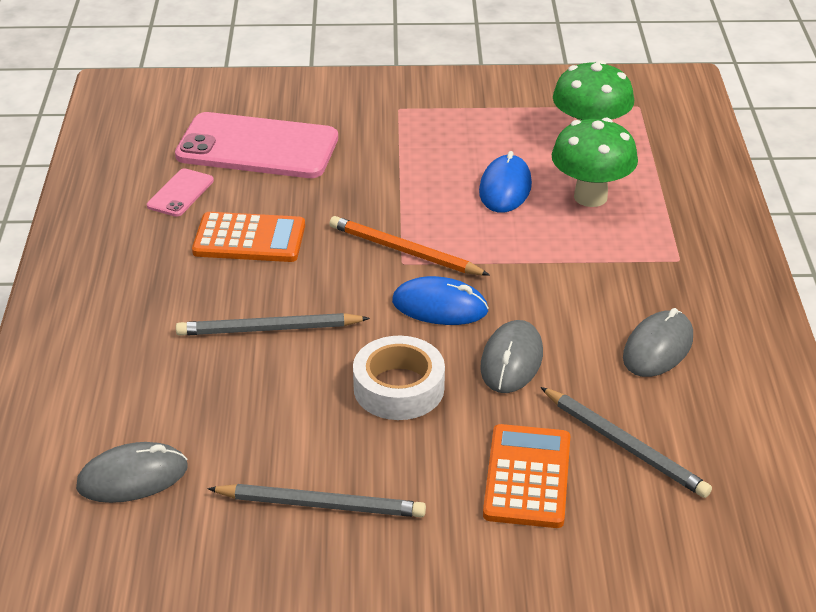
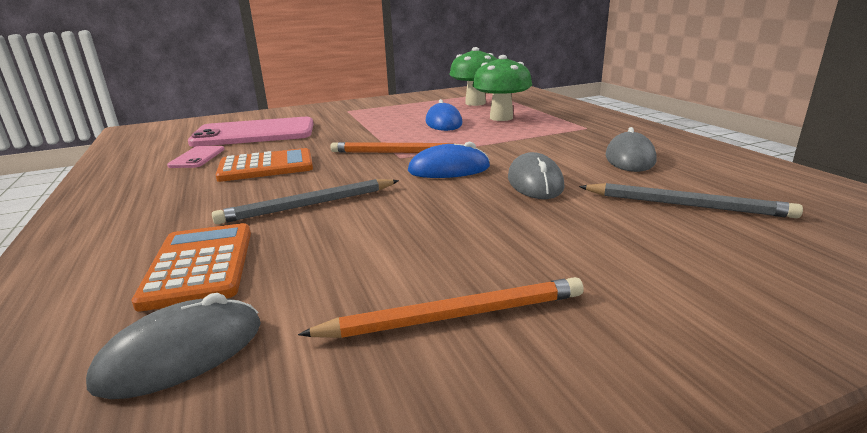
camera: 20 degrees left, 15 degrees down
grey pencil [207,484,426,517] -> orange pencil [298,277,584,338]
white tape [353,336,445,420] -> none
orange calculator [483,424,570,528] -> orange calculator moved to [131,223,251,311]

